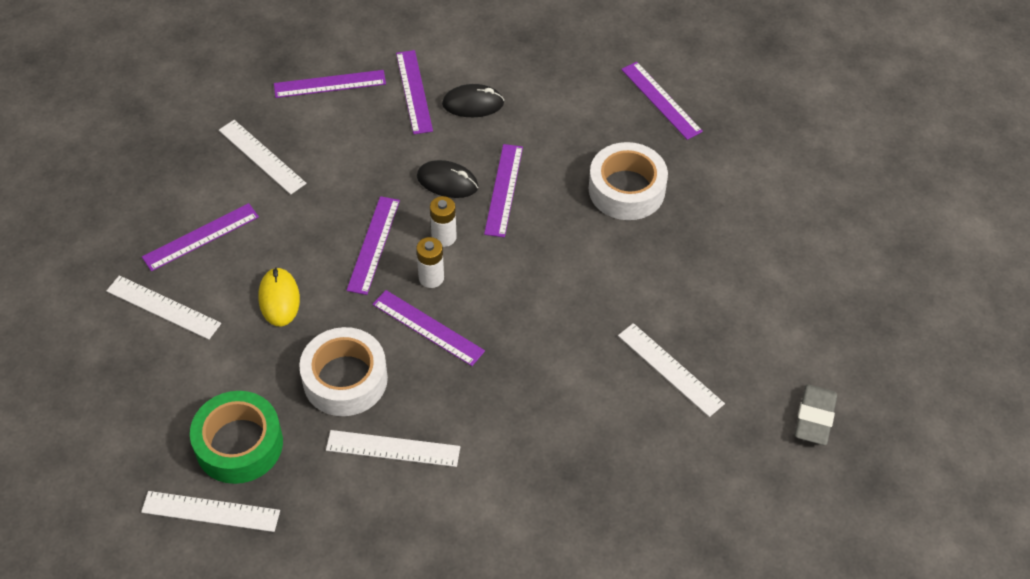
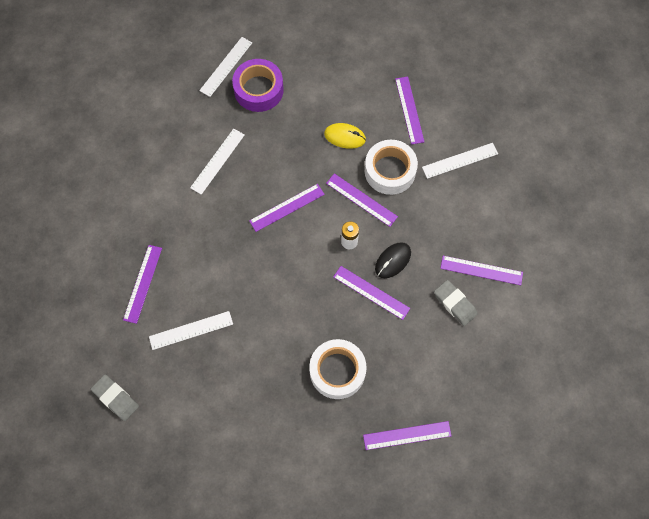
camera: 115 degrees right, 15 degrees up
white ruler [106,275,221,340] -> none
green tape [190,391,283,484] -> purple tape [232,59,284,112]
purple ruler [274,70,386,98] -> purple ruler moved to [123,245,162,324]
white tape [299,327,388,416] -> white tape moved to [365,140,418,195]
white battery [416,237,444,288] -> none
black mouse [442,84,504,117] -> grey eraser [434,280,478,326]

